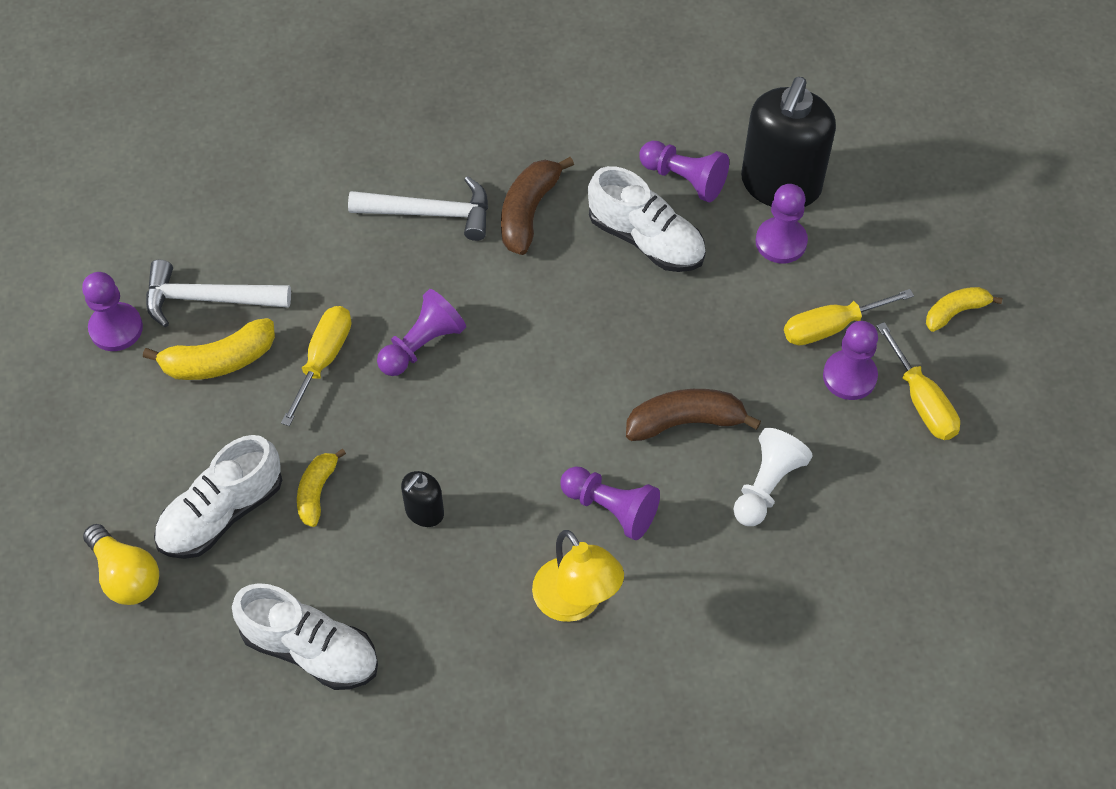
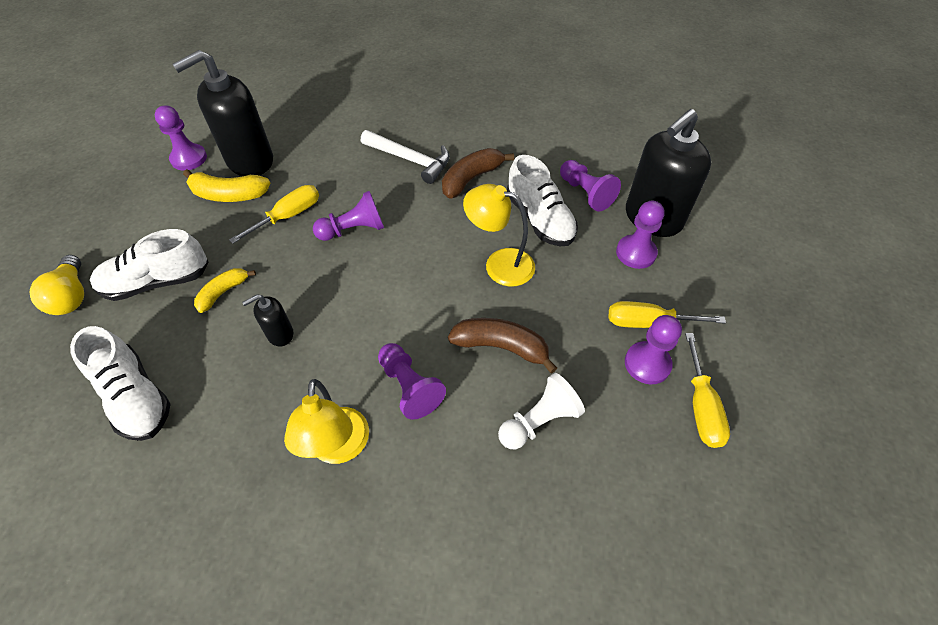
camera: 25 degrees right, 5 degrees down
white hammer [146,260,291,327] -> black soap dispenser [172,50,273,176]
yellow banana [926,287,1002,332] -> none
none -> yellow lamp [463,184,535,287]

